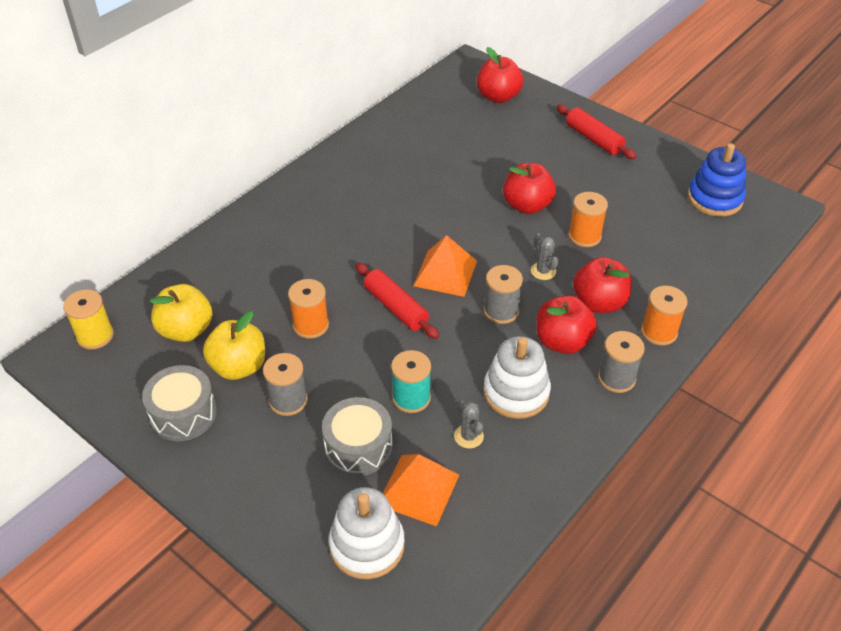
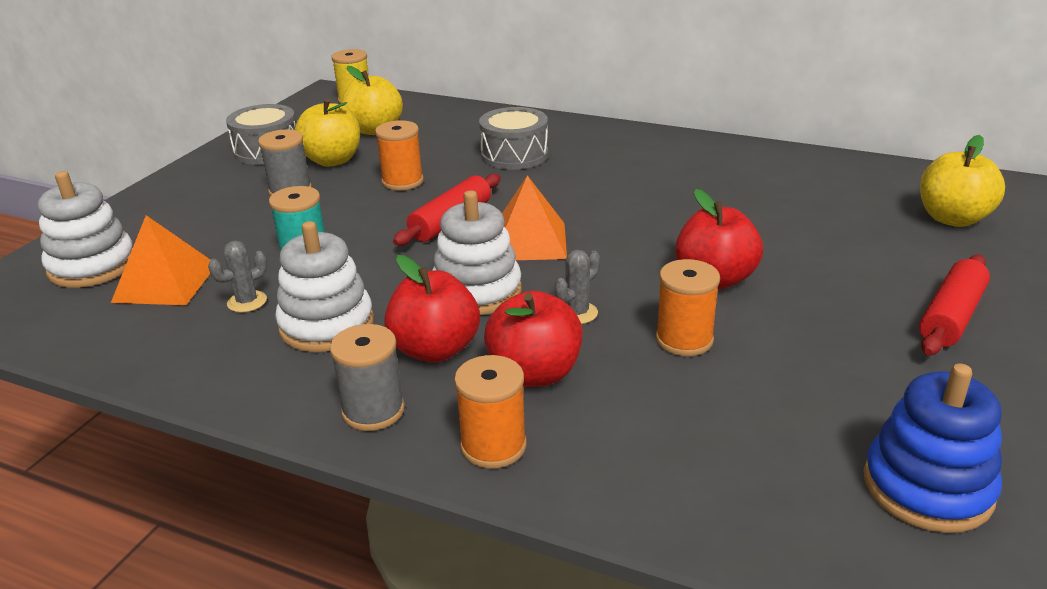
camera: 75 degrees right, 15 degrees down
grey drum [322,397,393,476] -> grey drum moved to [479,107,548,170]
red apple [477,47,523,103] -> yellow apple [920,135,1005,227]
grey spool [484,265,523,324] -> white stacking toy [432,190,522,315]

